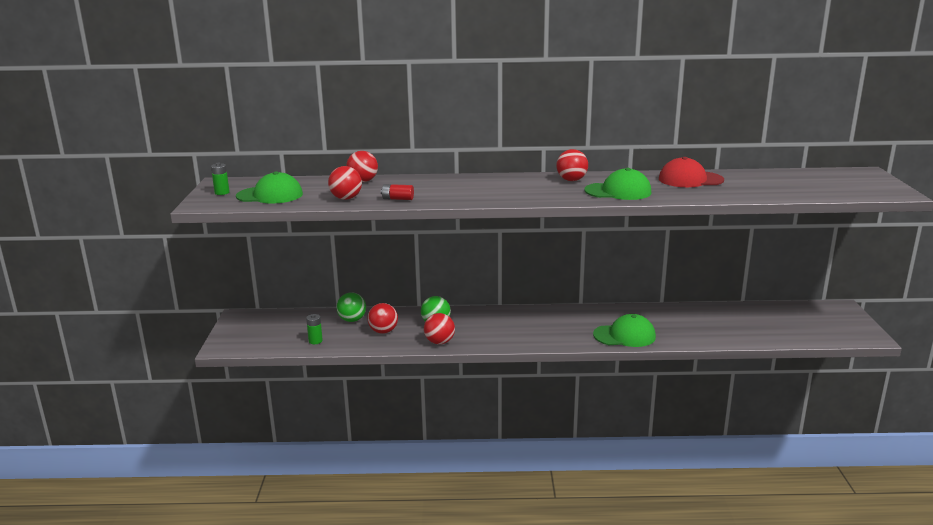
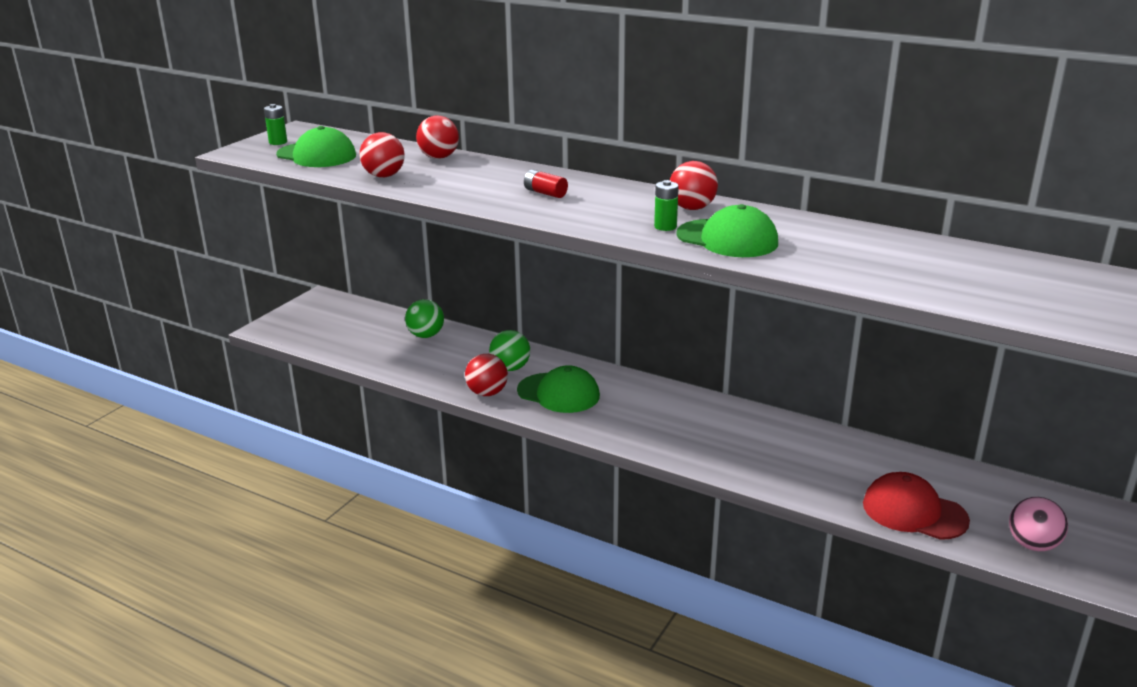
camera: 30 degrees right, 5 degrees up
green battery [306,314,323,344] -> green battery moved to [654,180,679,231]
red ball [368,303,398,334] -> none
red battery [381,184,414,200] -> red battery moved to [524,170,568,198]
green cap [593,314,656,347] -> green cap moved to [517,365,600,413]
red cap [659,157,724,187] -> red cap moved to [863,472,970,540]
none -> pink ball [1009,497,1068,551]

